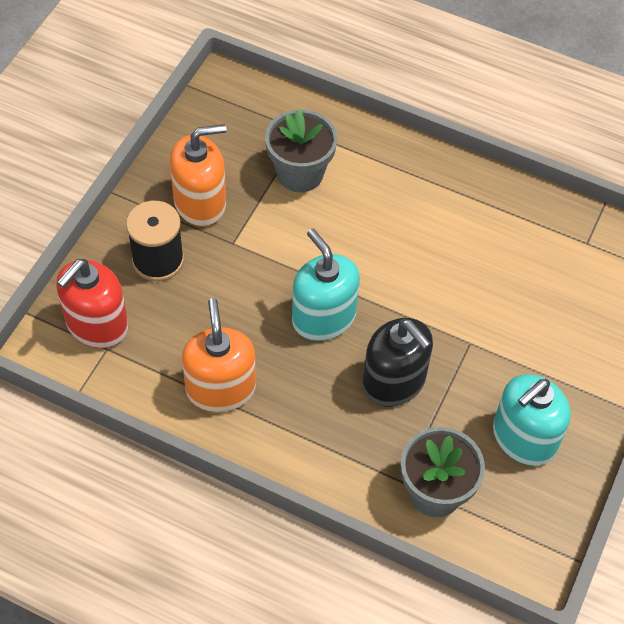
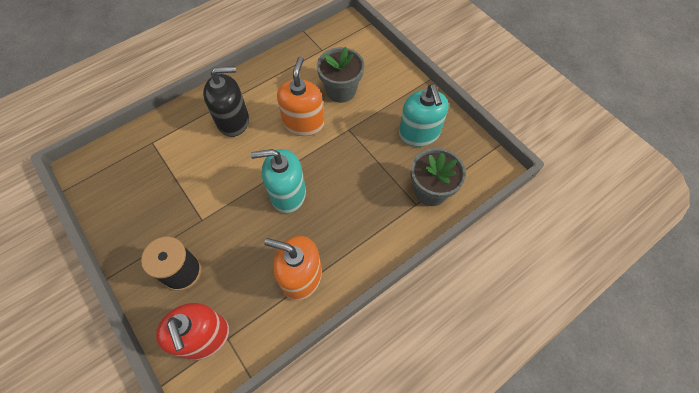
camera: 60 degrees left, 5 degrees up
orange soap dispenser [170,124,227,227] -> orange soap dispenser moved to [277,57,324,136]
grey flower pot [265,109,338,192] -> grey flower pot moved to [317,47,364,103]
black soap dispenser [363,318,433,407] -> black soap dispenser moved to [203,66,249,137]

